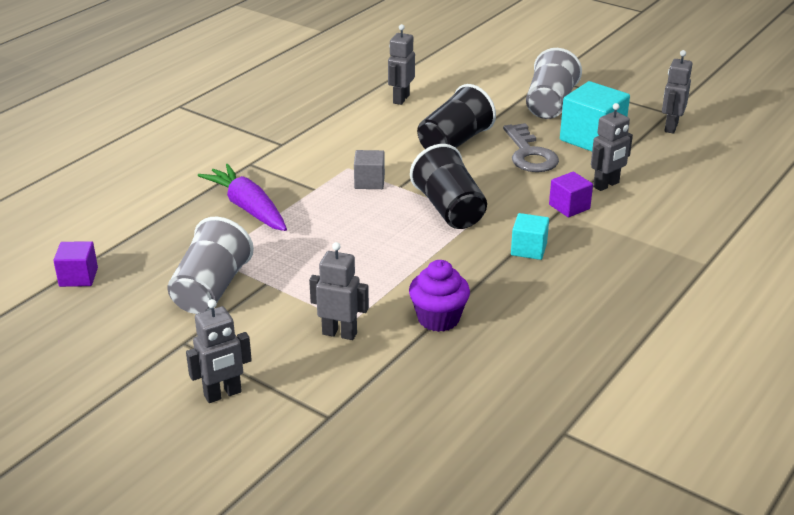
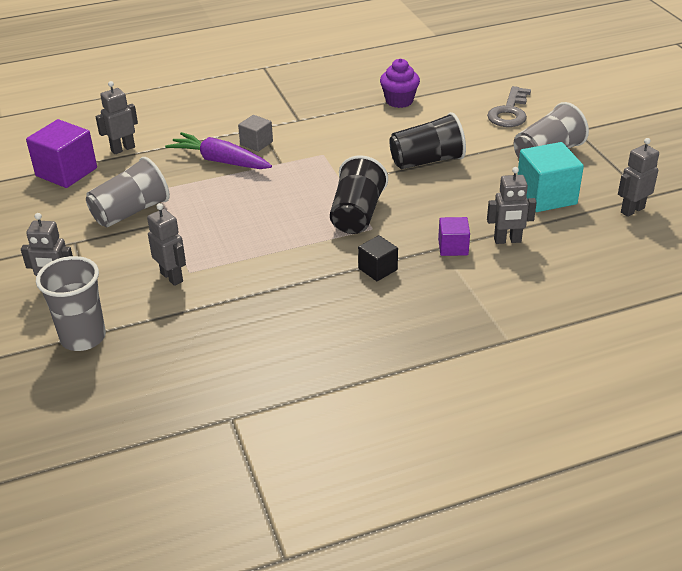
camera: 35 degrees right, 5 degrees up
purple cube [53,241,98,287] -> purple cube [26,119,97,188], size x1.78
purple carrot [198,164,287,231] -> purple carrot turned 60 degrees counterclockwise [165,132,272,169]
grey cube [354,150,385,189] -> grey cube moved to [238,115,273,152]
grey robot [388,24,415,105] -> grey robot moved to [95,81,138,154]
purple cupcake [409,260,470,332] -> purple cupcake moved to [380,58,420,108]
grey key [503,123,559,172] -> grey key moved to [487,86,531,127]
turquoise cube [511,213,549,260] -> black cube [358,235,398,281]
none -> grey cup [36,256,106,351]

